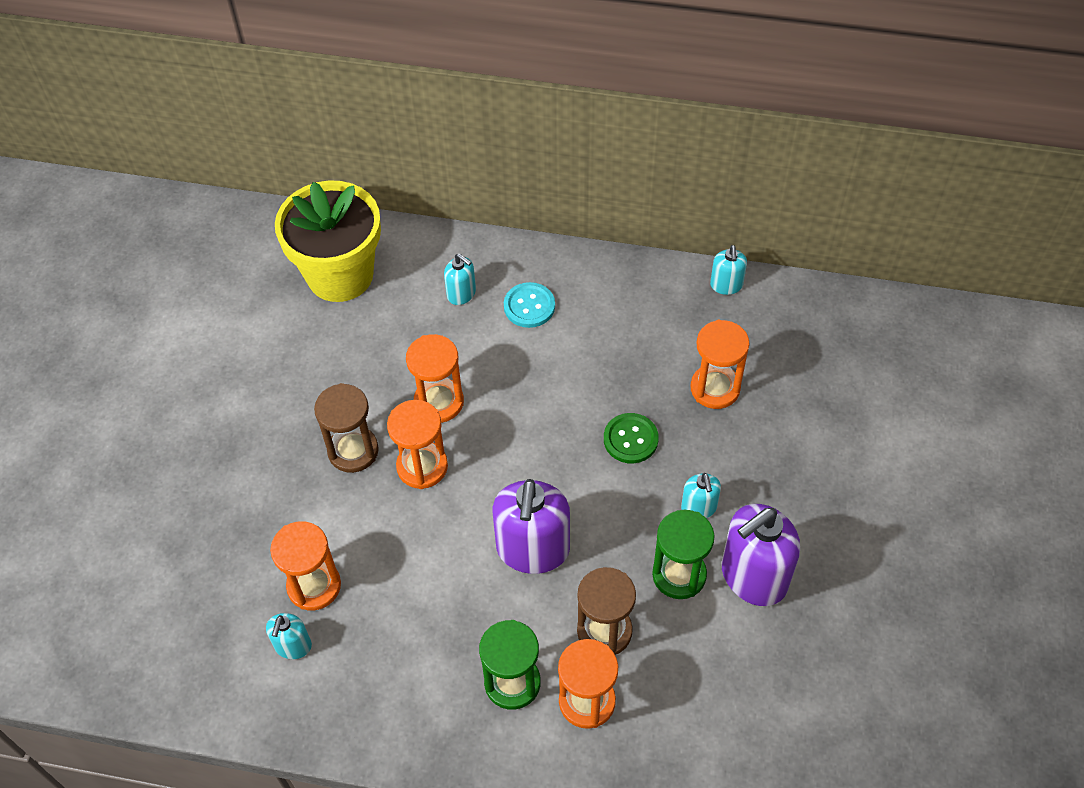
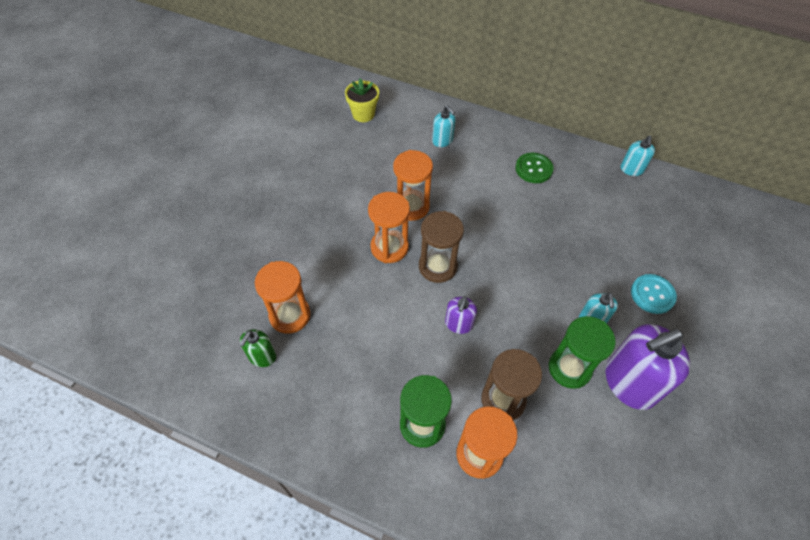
camera: 10 degrees right, 0 degrees up
turquoise soap dispenser [266,613,312,659] -> green soap dispenser [239,329,276,367]
yellow flower pot [275,180,381,302] -> yellow flower pot [345,78,379,122], size x0.48
brown hourglass [314,383,379,473] -> brown hourglass moved to [419,211,464,283]
purple soap dispenser [492,479,570,574] -> purple soap dispenser [445,296,477,334], size x0.50
turquoise button [504,282,555,328] -> turquoise button moved to [631,274,677,314]
green button [604,413,659,463] -> green button moved to [515,153,554,183]
orange hourglass [690,320,750,409] -> none

